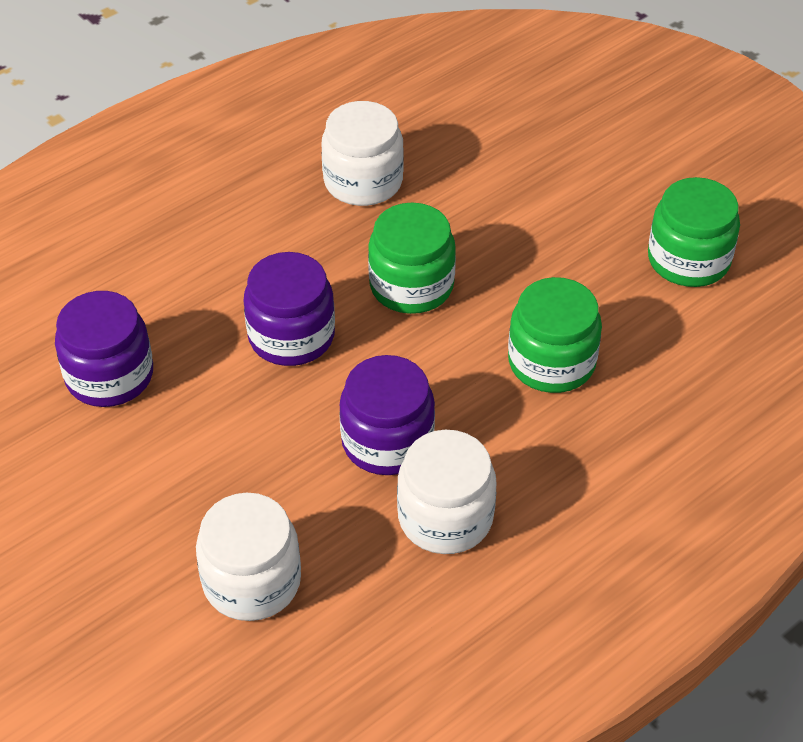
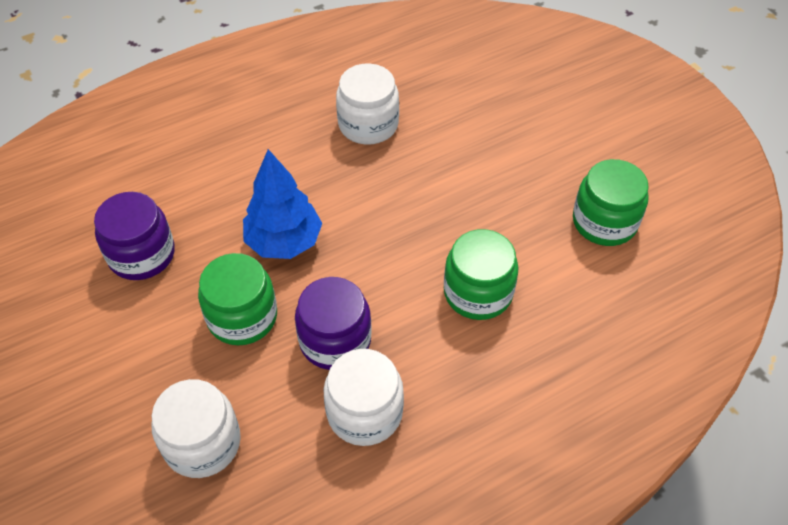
camera: 10 degrees right, 5 degrees up
purple jar [243,252,335,366] -> blue tree [243,149,322,259]
green jar [368,202,456,314] -> green jar moved to [198,253,277,345]

